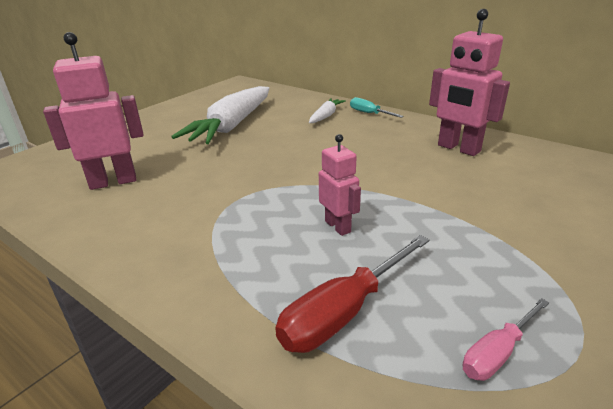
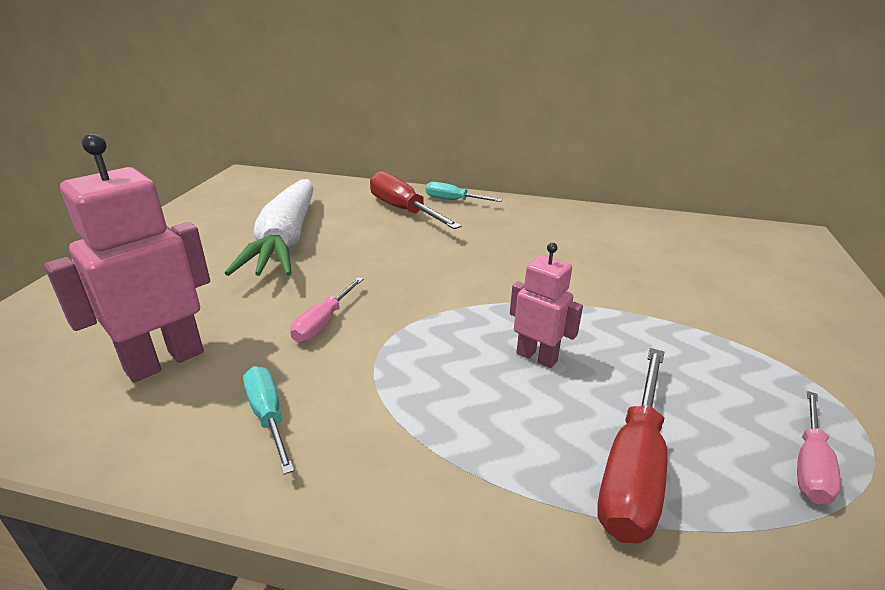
camera: 25 degrees left, 0 degrees up
white carrot [309,99,346,123] -> red screwdriver [370,171,462,229]
pink robot [429,9,510,156] -> none
none -> turquoise screwdriver [243,366,294,475]
none -> pink screwdriver [290,277,363,343]

